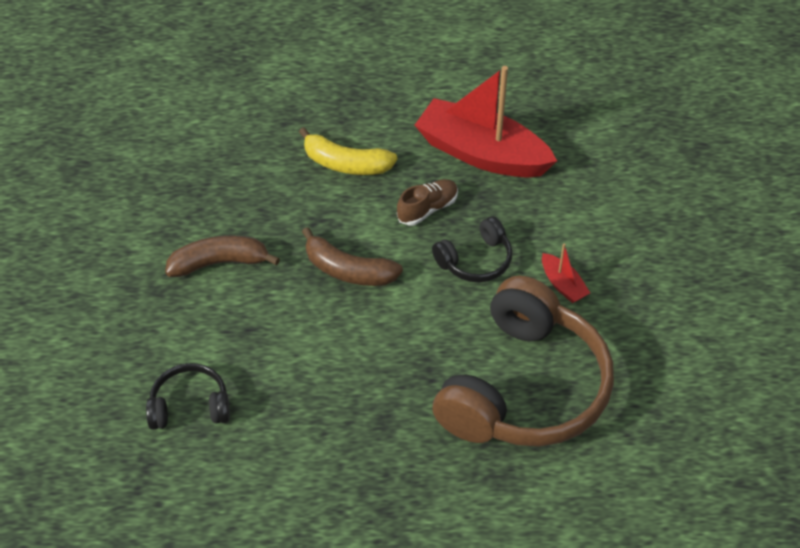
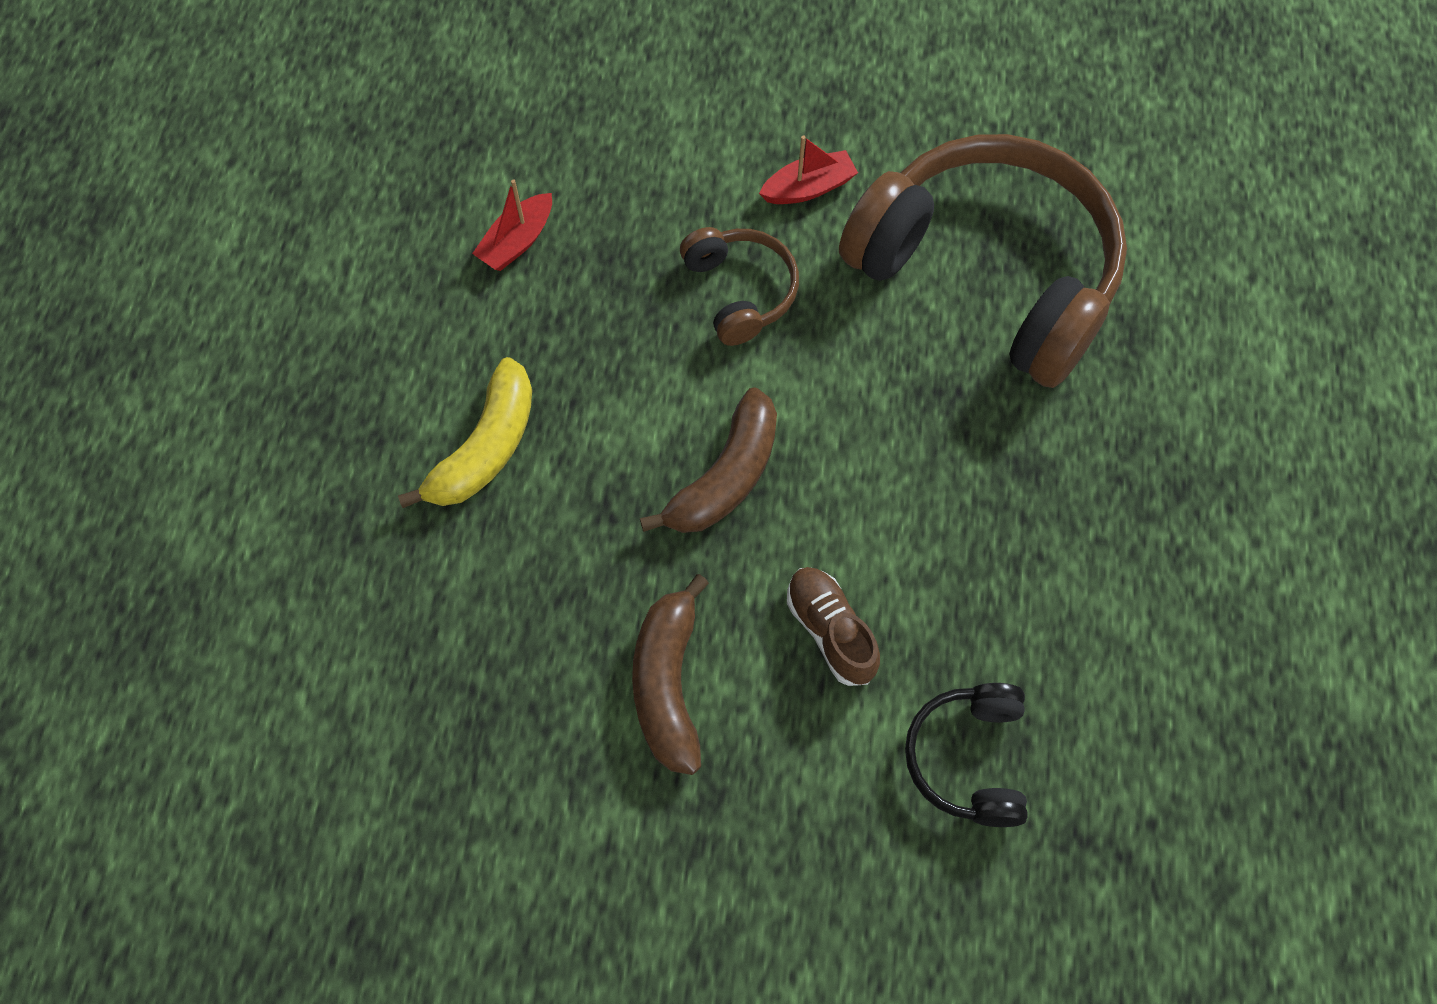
camera: 80 degrees left, 15 degrees up
brown shoe [397,179,458,226] -> brown shoe moved to [787,567,880,686]
red boat [415,66,557,178] -> red boat [472,179,552,271], size x0.42
black headphones [432,216,512,282] -> brown headphones [680,227,799,346]

